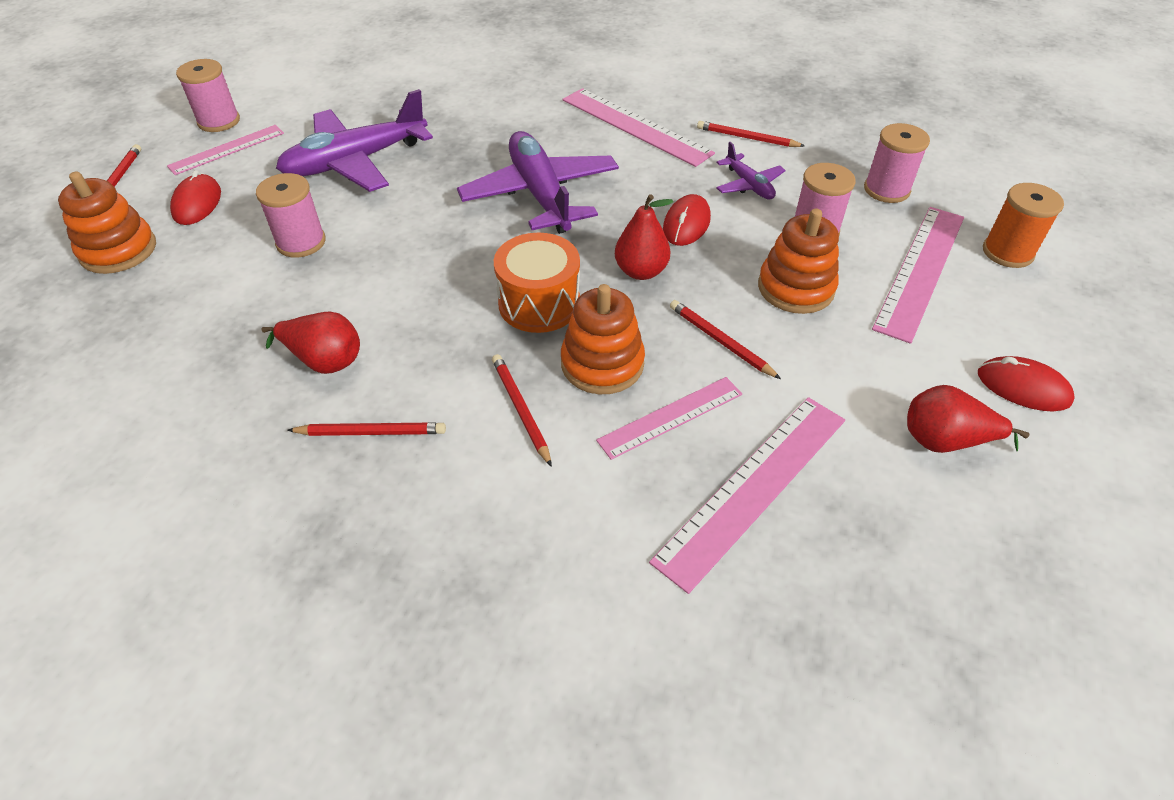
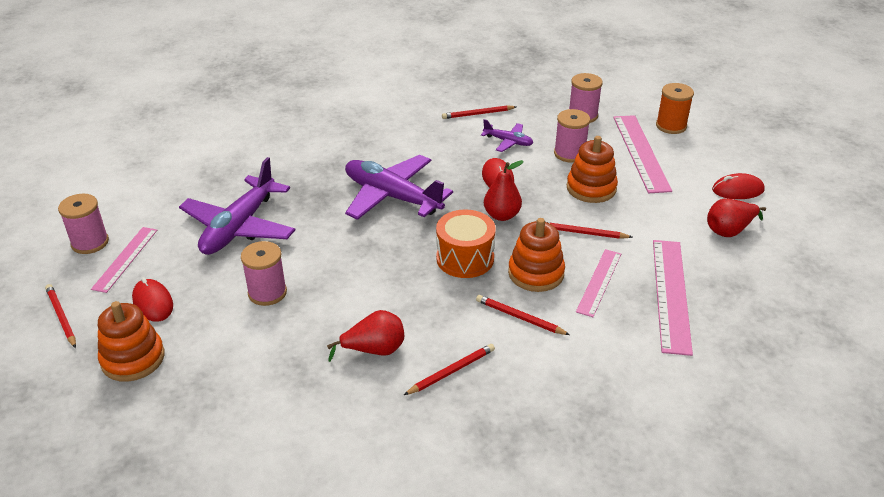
camera: 35 degrees left, 10 degrees down
pink ruler [562,88,715,167] -> none

